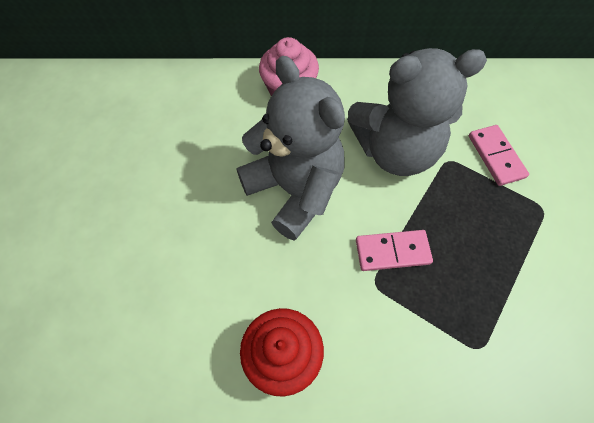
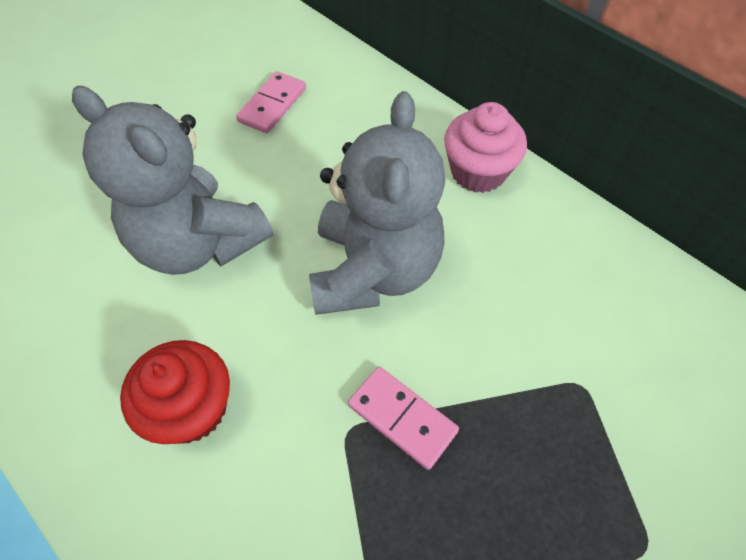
camera: 45 degrees right, 5 degrees down
grey teddy bear [347,48,487,176] -> grey teddy bear moved to [72,86,273,275]
pink domino [469,125,529,186] -> pink domino moved to [236,71,306,133]

